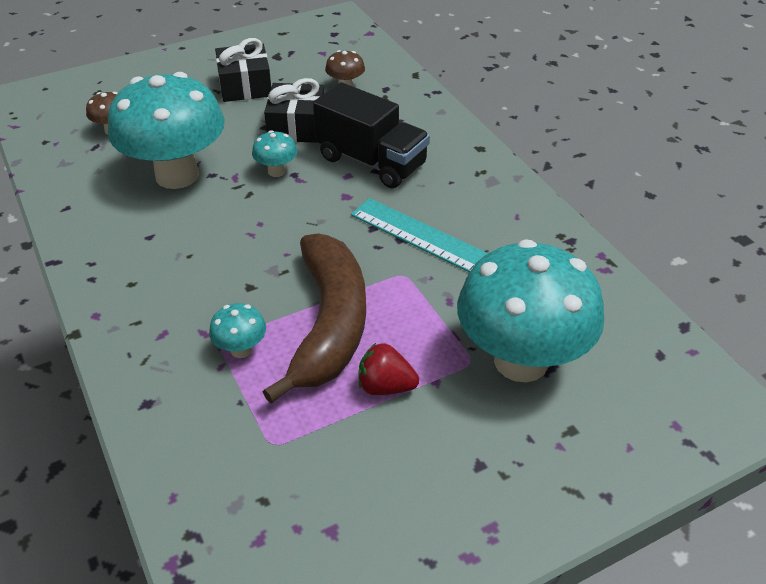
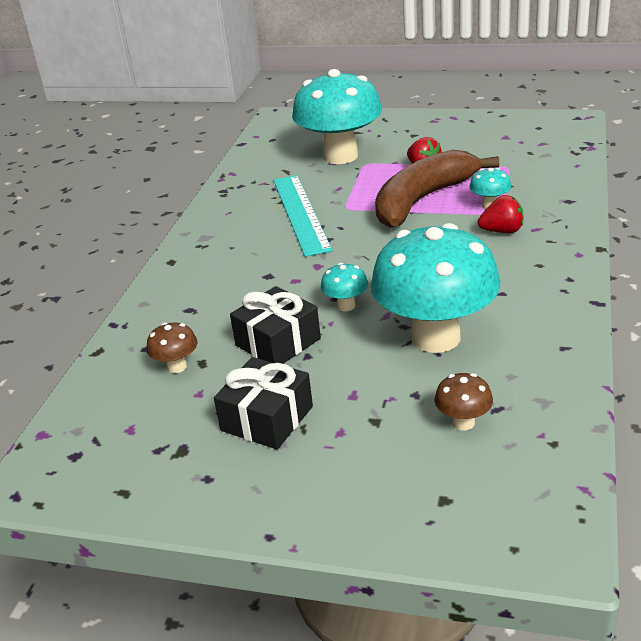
camera: 135 degrees left, 10 degrees down
black truck [313,82,430,188] -> none
none -> red strawberry [478,195,524,233]

